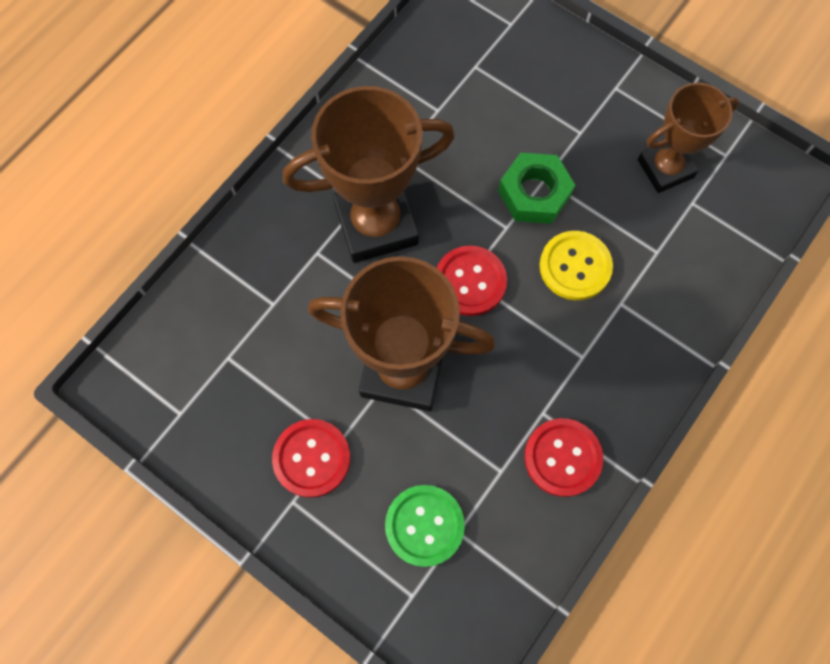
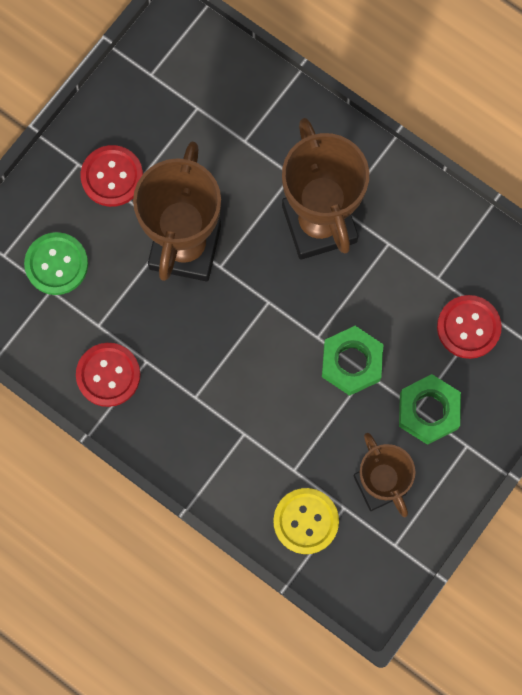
camera: 90 degrees right, 5 degrees up
red button [437,246,507,316] -> red button moved to [437,295,502,359]
yellow button [539,231,613,300] -> yellow button moved to [273,488,339,554]
none -> green nut [399,374,461,445]

